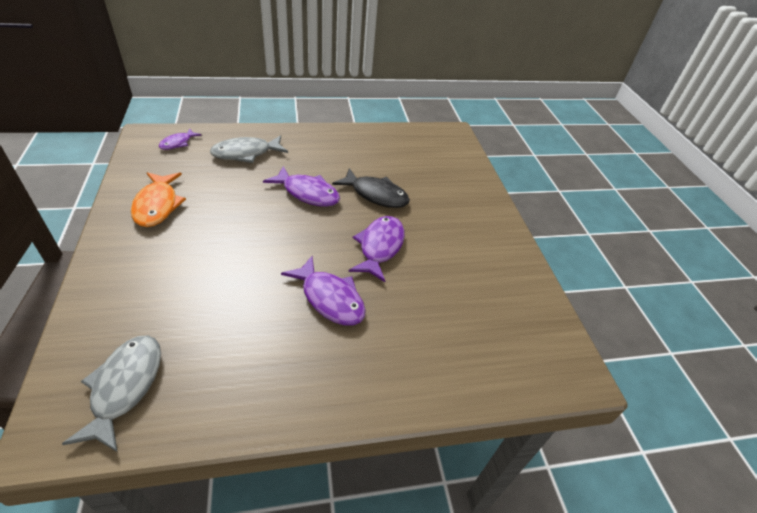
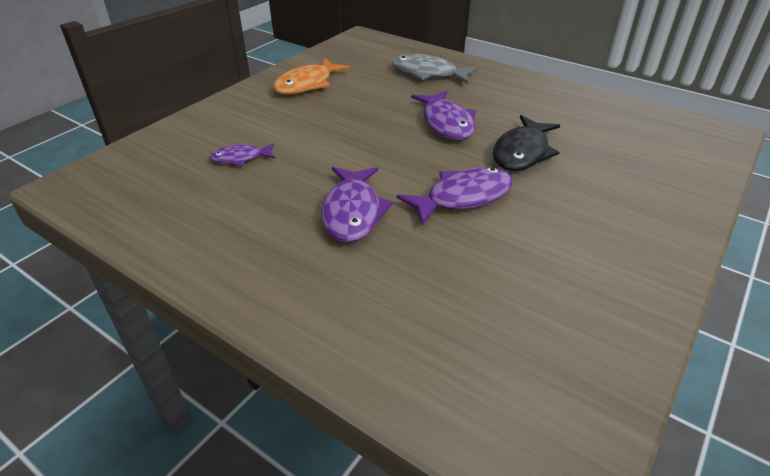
camera: 50 degrees right, 5 degrees down
grey fish [62,335,161,452] -> none
purple fish [159,128,201,150] -> purple fish moved to [209,144,275,166]
black fish [332,168,410,208] -> black fish turned 45 degrees clockwise [493,115,560,171]

